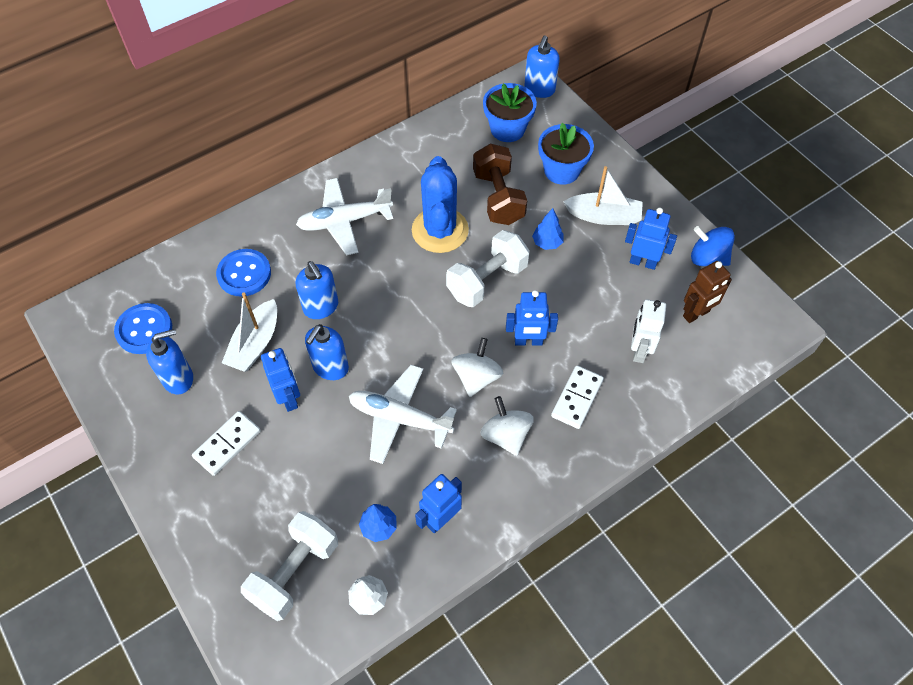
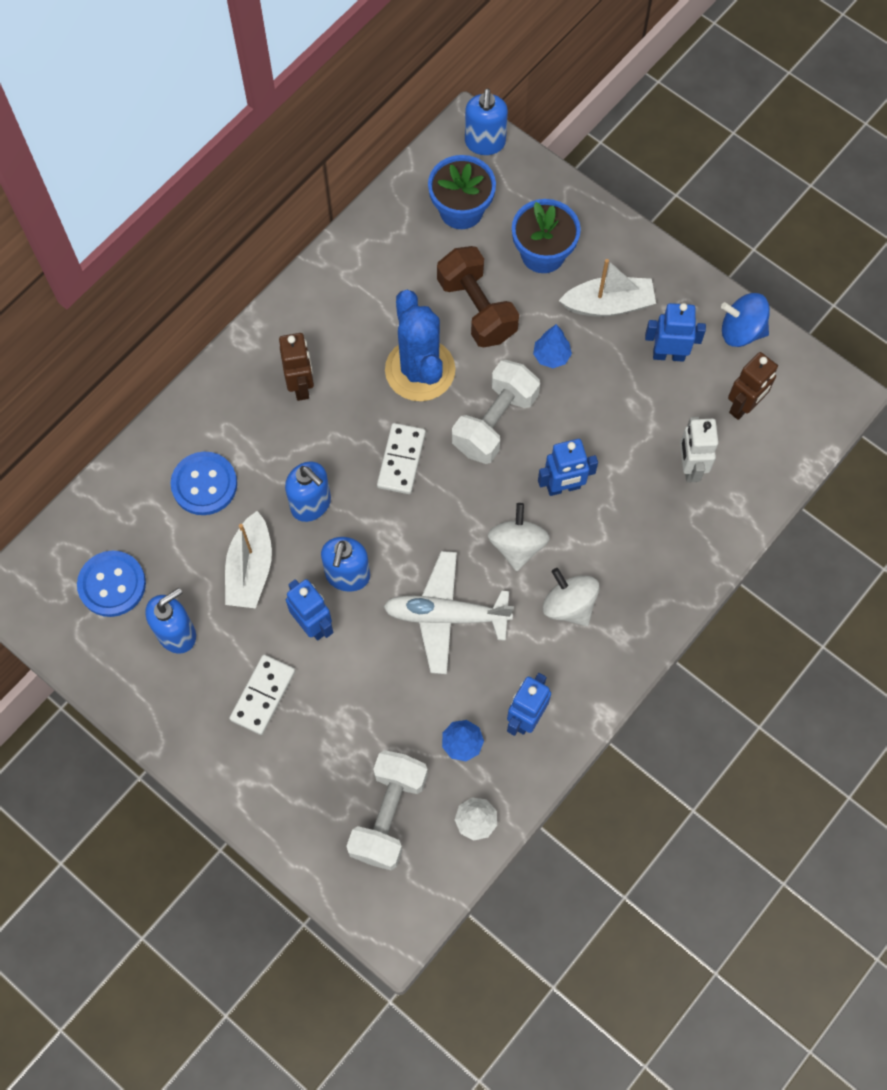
camera: 15 degrees left, 10 degrees up
white plane [296,178,393,256] -> brown robot [279,333,314,401]
white domino [551,365,604,429] -> white domino moved to [377,423,426,494]

